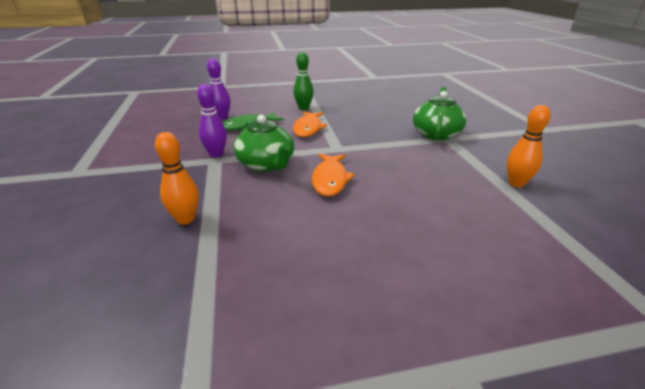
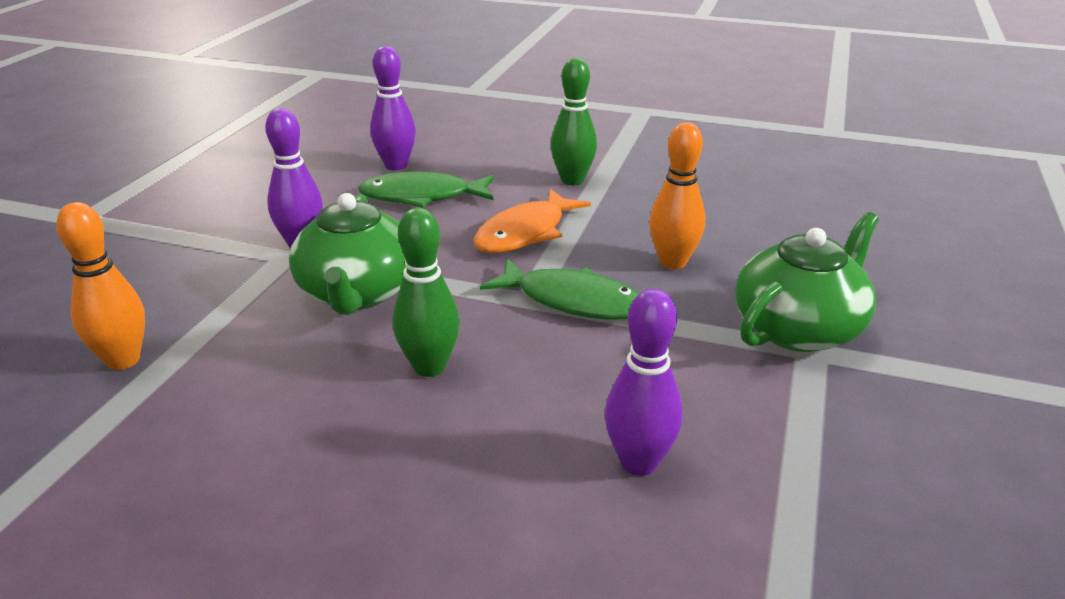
camera: 30 degrees right, 0 degrees up
orange fish [312,154,355,197] -> green bowling pin [393,208,460,377]
orange bowling pin [507,105,551,187] -> orange bowling pin moved to [649,122,705,269]
none -> green fish [480,258,640,320]
none -> purple bowling pin [605,289,683,476]

